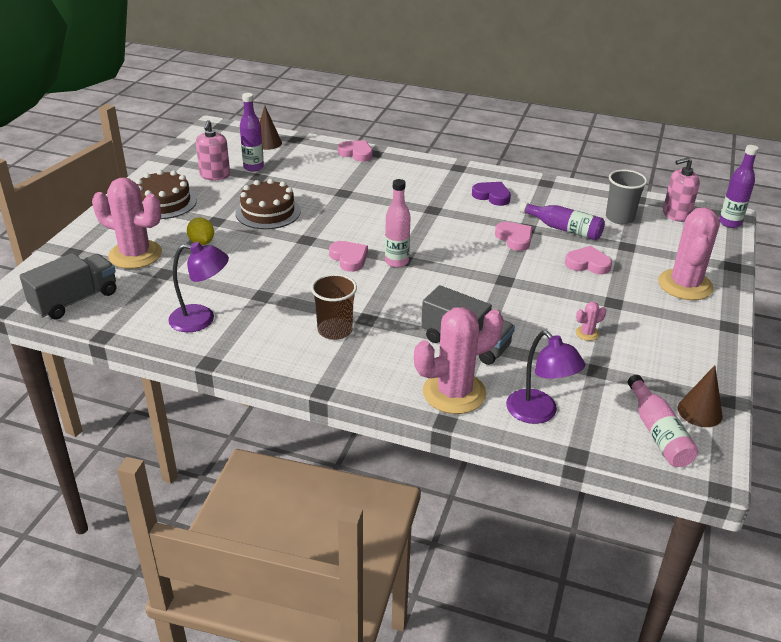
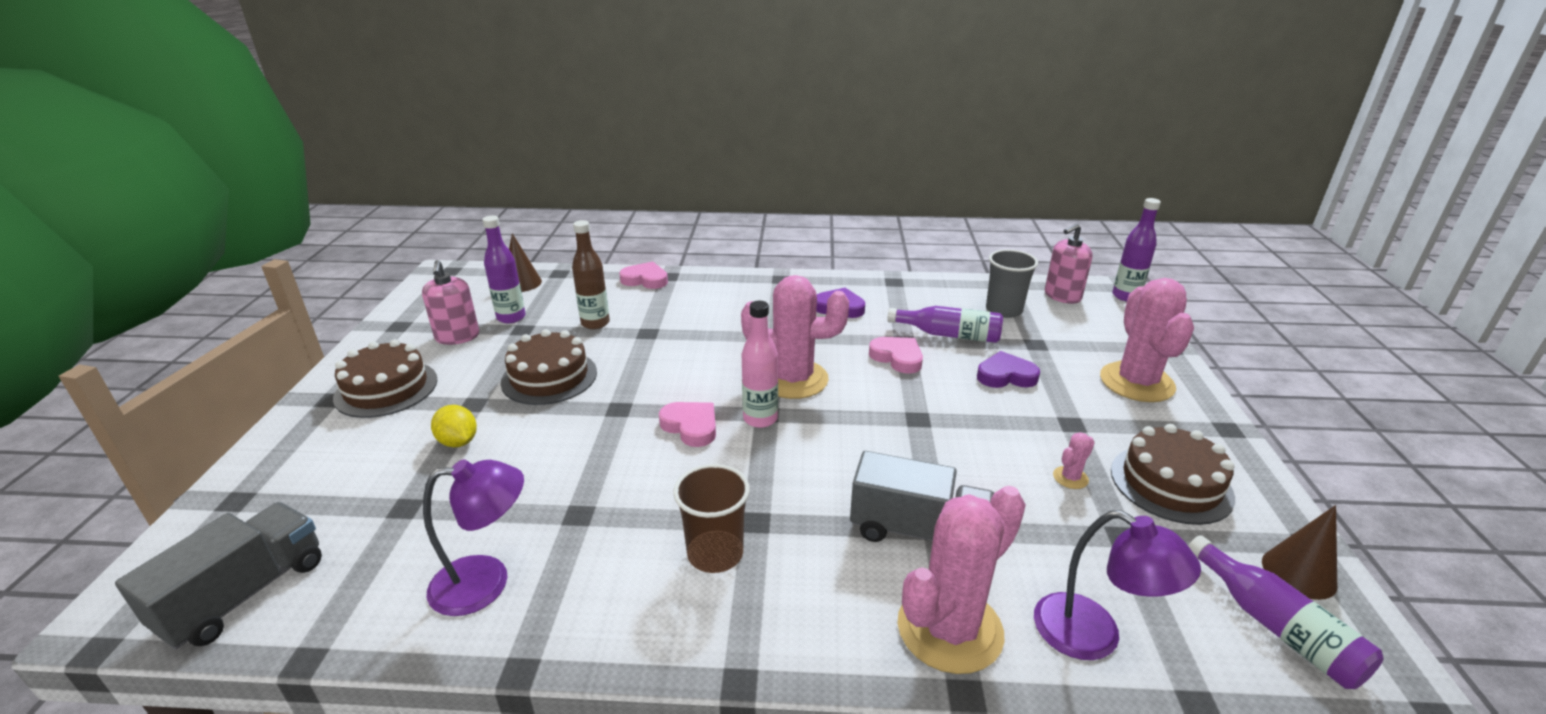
camera: 15 degrees left, 5 degrees down
pink cactus [92,178,162,269] -> pink cactus moved to [741,275,849,399]
pink heart [565,246,612,274] -> purple heart [977,351,1040,388]
pink bottle [628,375,698,467] -> purple bottle [1188,535,1384,689]
none -> brown bottle [572,220,610,329]
none -> brown cake [1111,424,1235,525]

